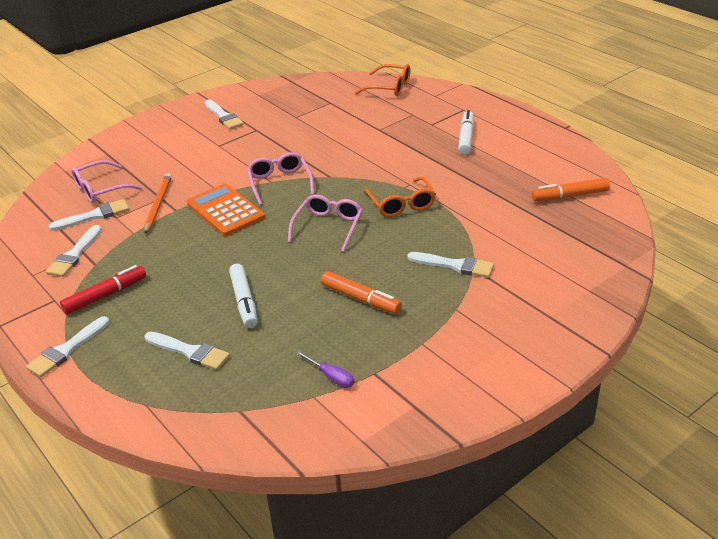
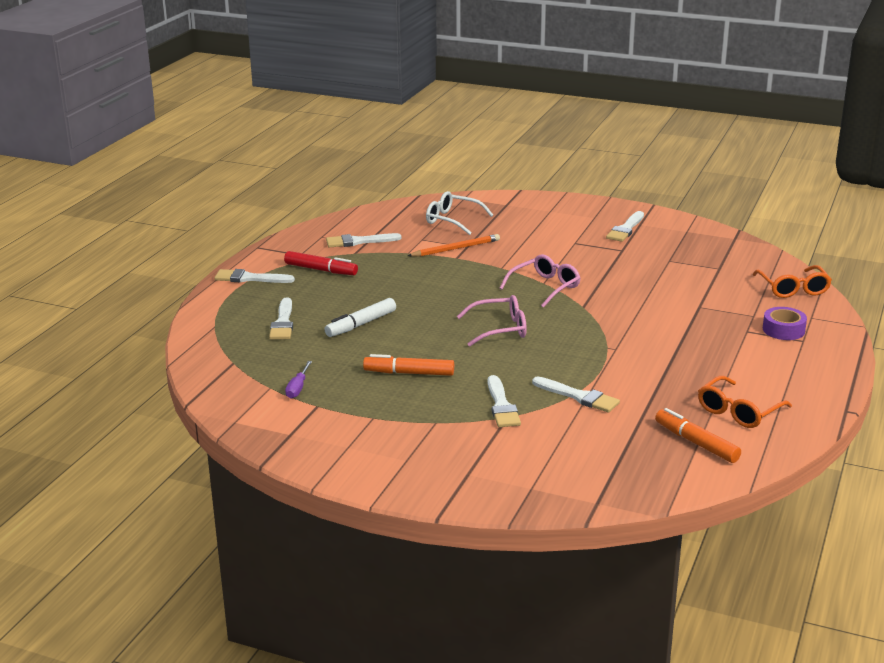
camera: 60 degrees right, 10 degrees down
white brush [49,199,129,231] -> white brush moved to [532,377,620,413]
pink glasses [71,160,142,203] -> white glasses [426,191,493,235]
orange calculator [187,184,265,236] -> none
orange marker [321,271,402,314] -> orange marker turned 90 degrees clockwise [363,354,454,376]
orange glasses [363,177,436,217] -> orange glasses moved to [698,376,792,428]
white marker [458,110,474,155] -> none
none -> purple tape [763,307,807,340]

